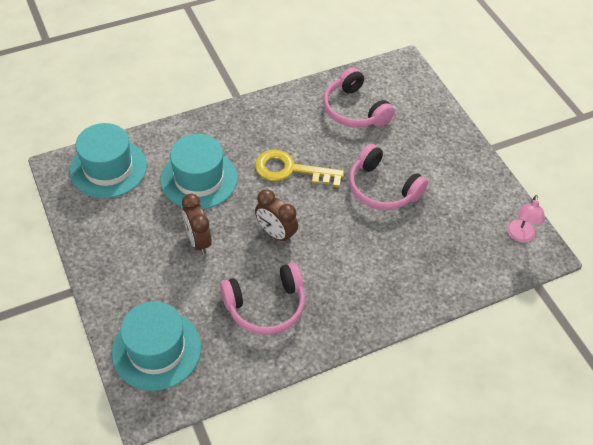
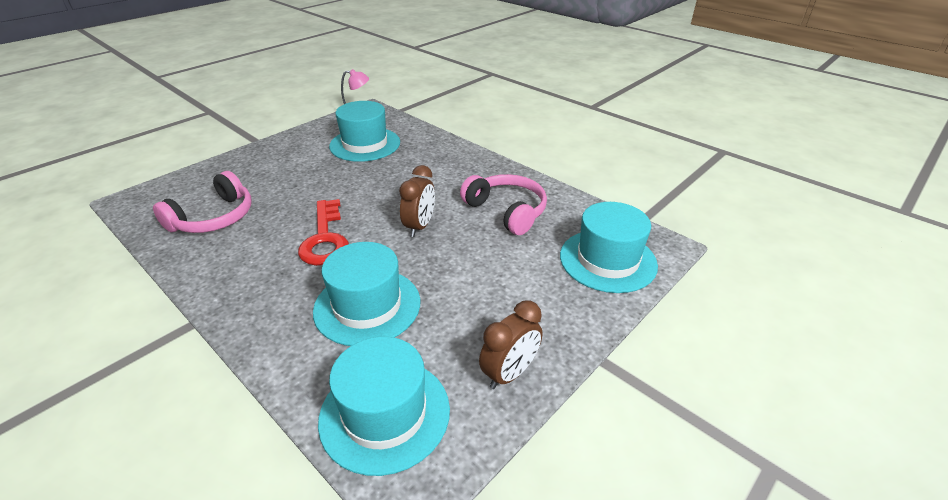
camera: 110 degrees left, 15 degrees down
brown clock [182,194,212,255] -> brown clock moved to [479,300,542,389]
yellow key [255,149,344,188] -> red key [298,199,349,266]
pink headphones [349,144,428,210] -> none
none -> turquoise hat [329,101,400,162]

